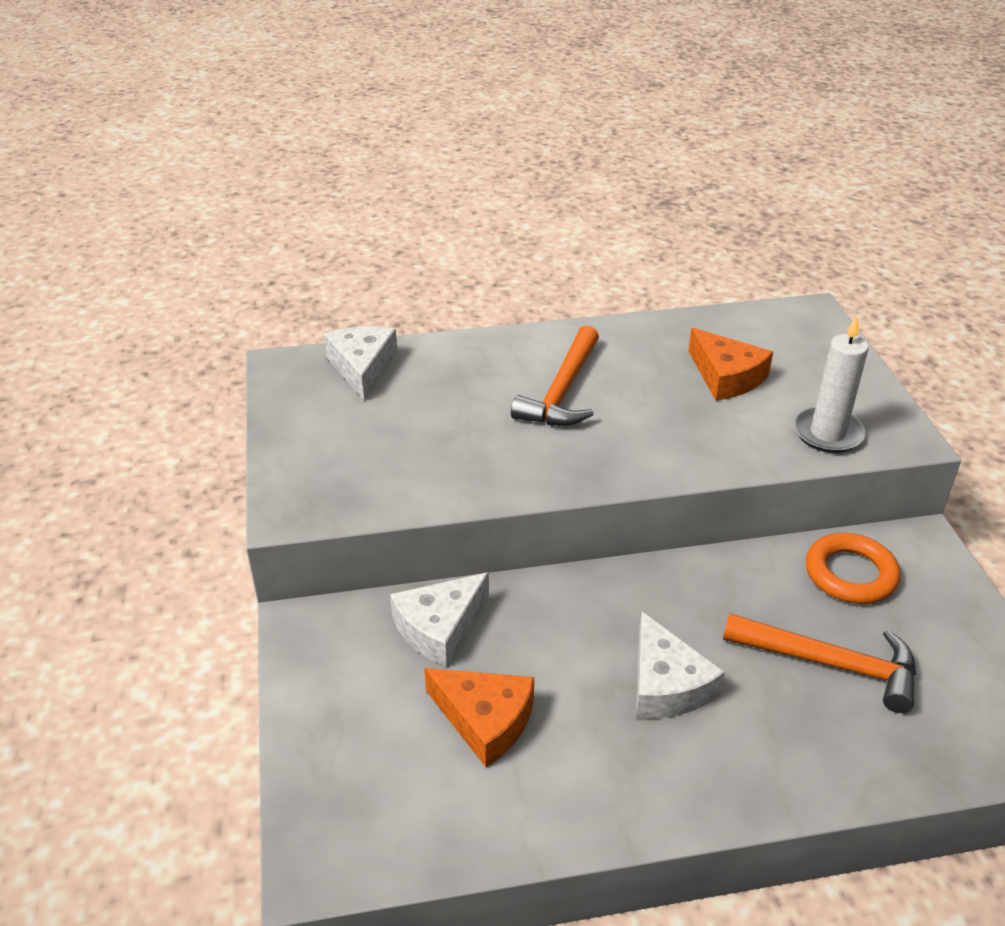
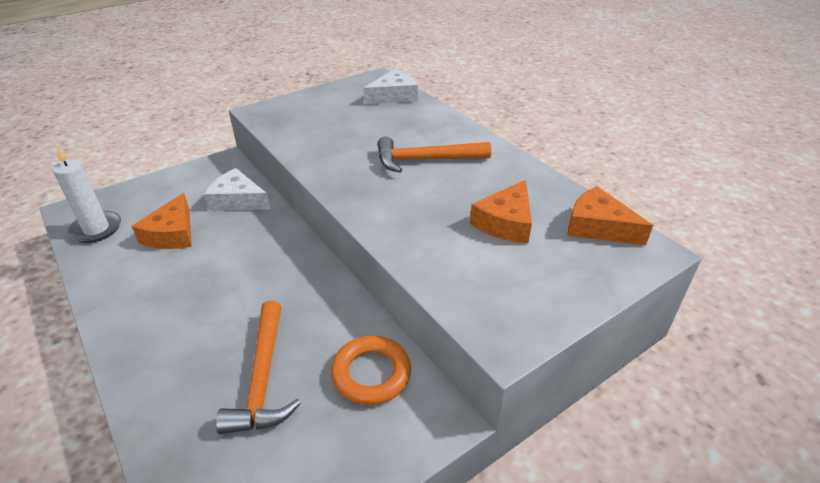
camera: 65 degrees right, 0 degrees up
white cheese [636,612,725,719] -> none
white candle [793,316,869,453] -> white candle moved to [53,146,121,243]
none -> orange cheese [567,186,653,245]

